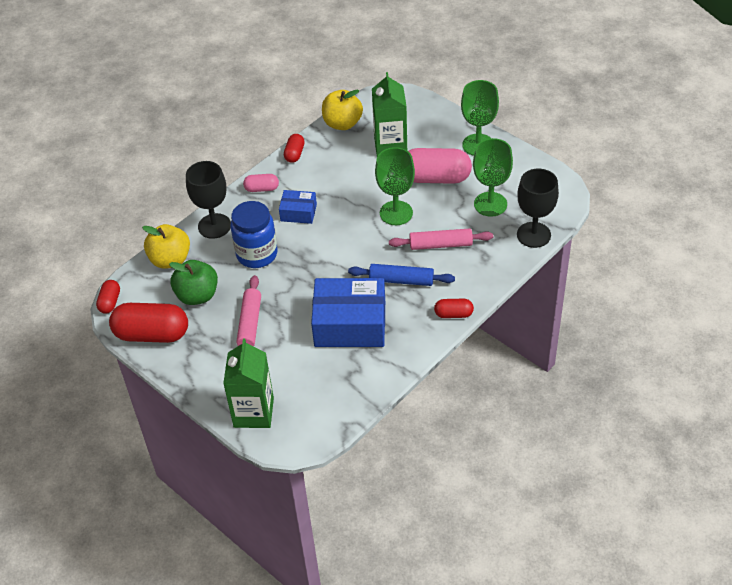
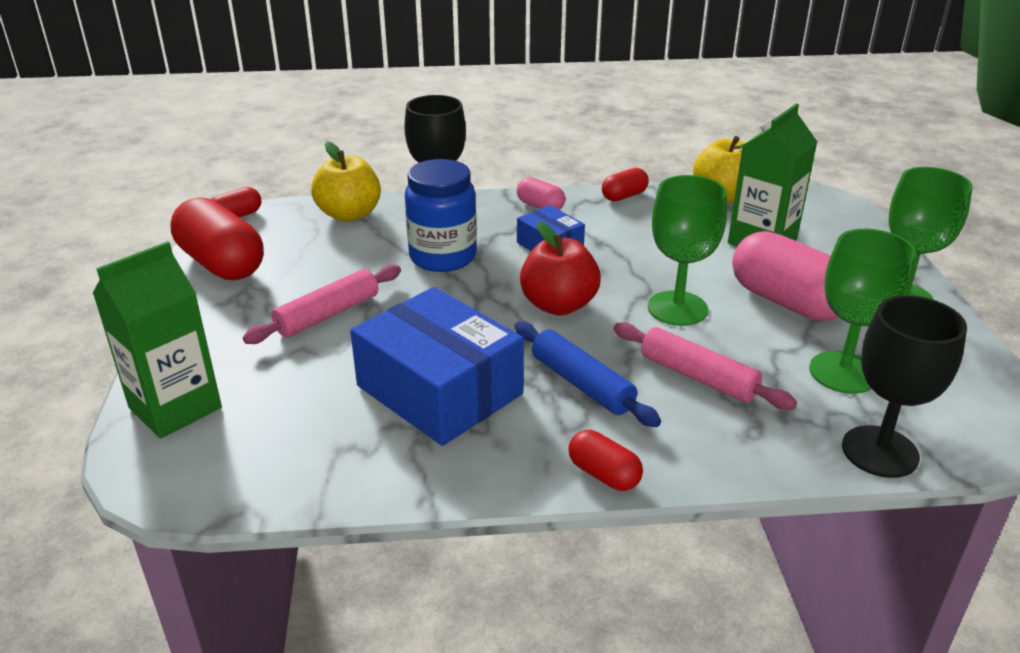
camera: 40 degrees right, 15 degrees down
green apple [169,260,218,305] -> none
none -> red apple [520,221,601,316]

